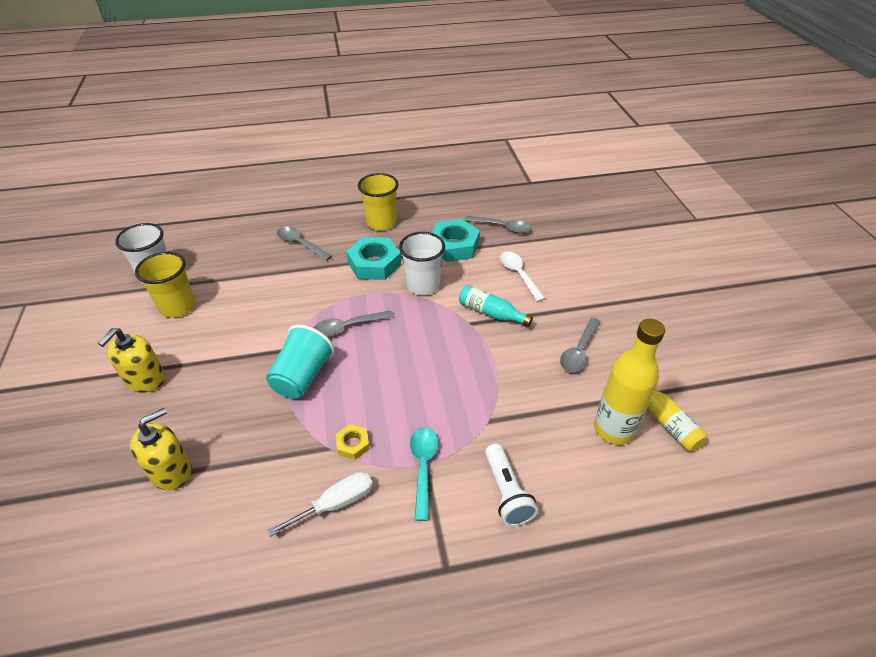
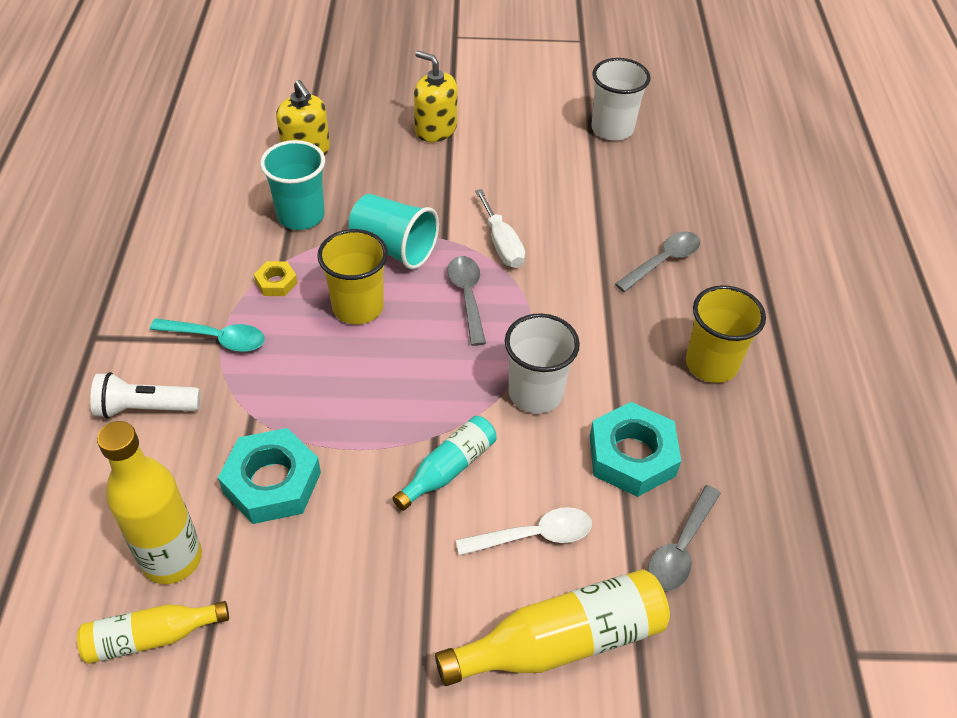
camera: 100 degrees right, 5 degrees up
yellow cup [135,252,195,318] -> yellow cup moved to [317,229,388,324]
white screwdriver [267,472,373,537] -> white screwdriver moved to [475,189,525,268]
turquoise nut [346,237,401,280] -> turquoise nut moved to [218,428,321,524]
grey spoon [560,318,601,372] -> none
none -> turquoise cup [260,140,325,230]
none -> yellow bottle [435,569,670,686]

